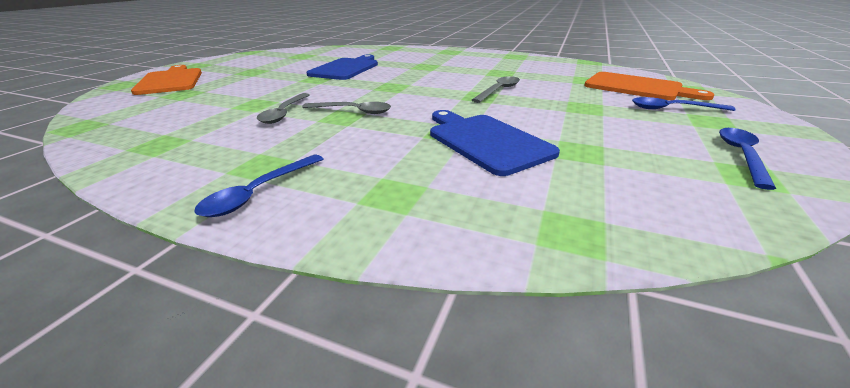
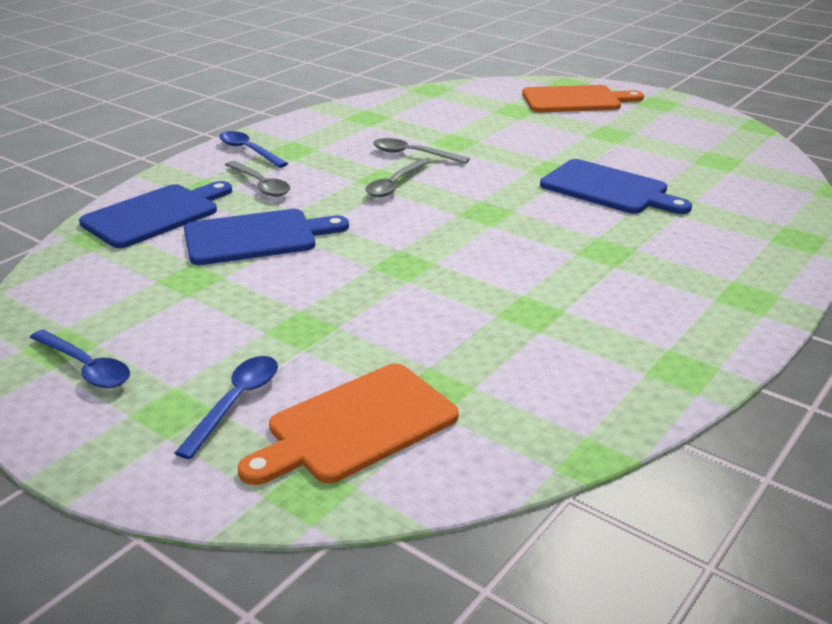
camera: 105 degrees right, 0 degrees up
grey spoon [472,76,520,103] -> grey spoon moved to [225,161,290,197]
none -> blue cutting board [79,181,232,248]

